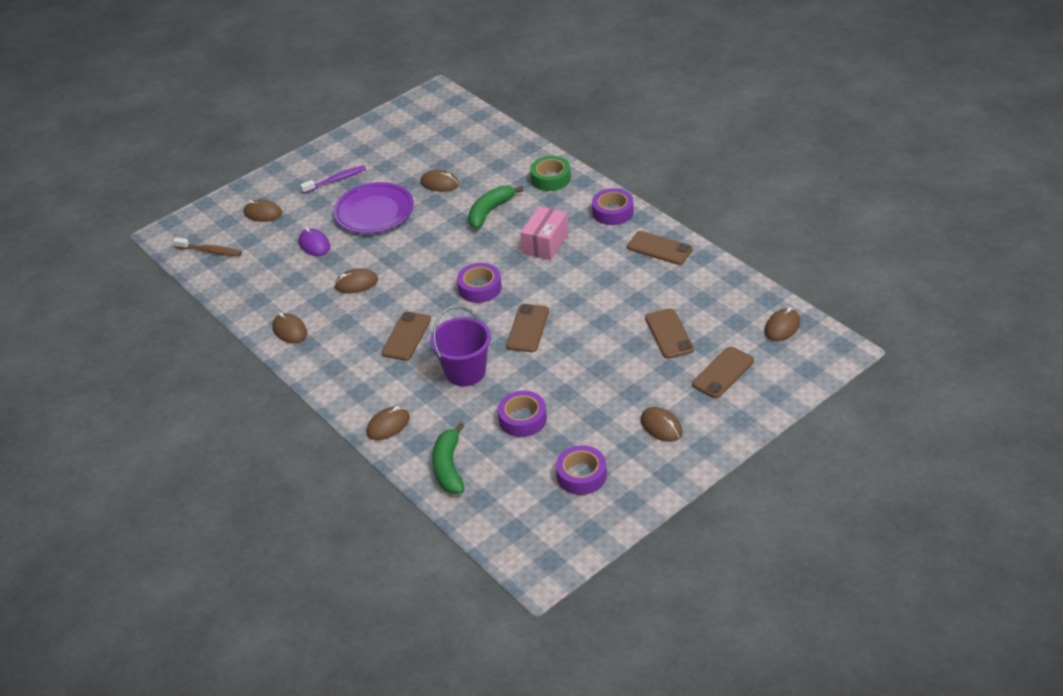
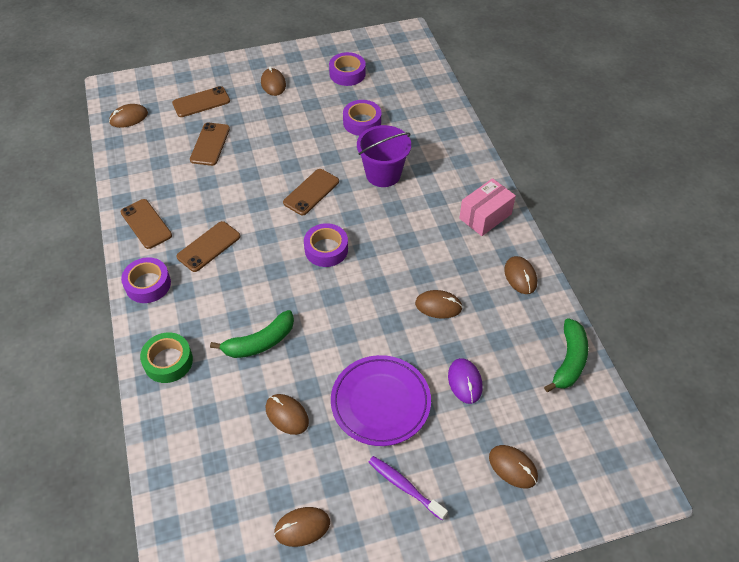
camera: 160 degrees left, 10 degrees up
brown toothbrush [173,237,242,256] -> none
purple toothbrush [300,165,366,194] -> purple toothbrush turned 45 degrees clockwise [369,456,448,520]
brown mouse [366,406,410,440] -> brown mouse moved to [274,507,330,547]
brown phone [381,312,431,361] -> brown phone moved to [177,221,240,272]
green banana [432,422,464,494] -> green banana moved to [544,318,588,392]
pink box [521,206,568,260] -> pink box moved to [459,178,516,236]

